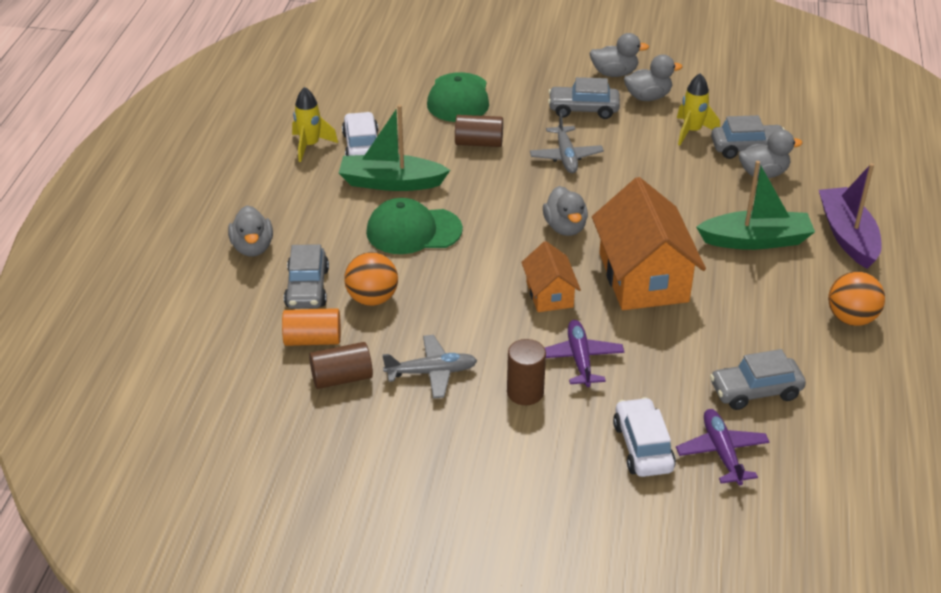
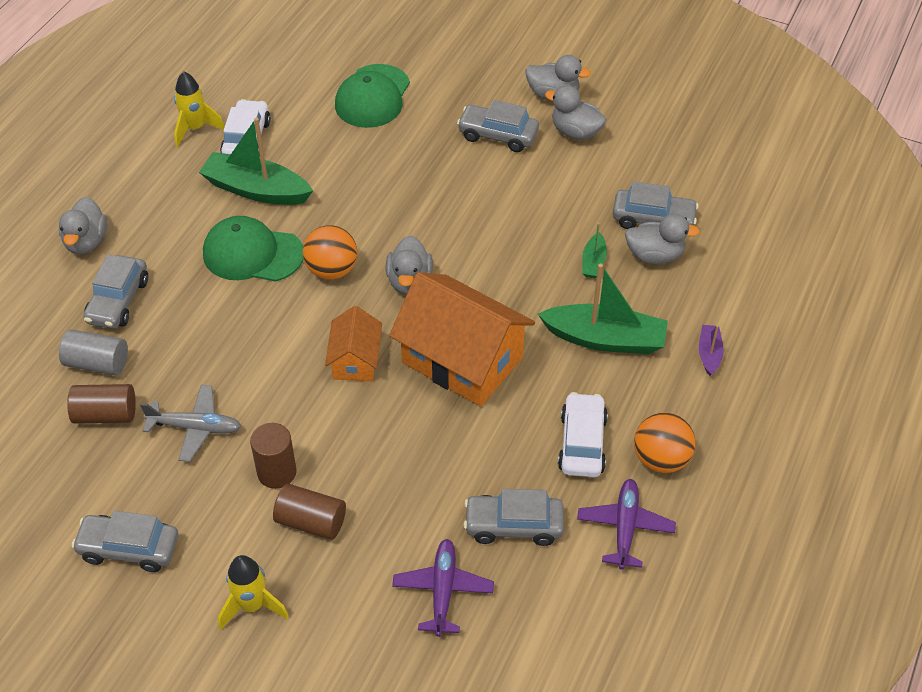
camera: 15 degrees right, 10 degrees up
orange cylinder [282,308,341,346] -> grey cylinder [59,329,128,375]
orange ball [344,252,398,306] -> orange ball moved to [303,225,357,280]
brown cylinder [455,115,503,147] -> brown cylinder moved to [273,484,346,540]
grey plane [530,113,604,173] -> none
purple plane [545,320,624,387] -> purple plane moved to [577,479,676,570]
orange house [592,177,706,310] -> orange house turned 60 degrees counterclockwise [389,272,535,407]
white car [613,397,676,477] -> white car moved to [558,392,608,477]
grey duck [624,54,682,101] -> grey duck turned 150 degrees counterclockwise [545,85,607,140]
yellow rocket [677,73,720,145] -> yellow rocket moved to [218,555,289,630]
purple boat [819,163,882,269] -> purple boat [699,325,724,376], size x0.48
none -> grey car [72,511,178,572]
none -> green boat [582,223,607,278]

